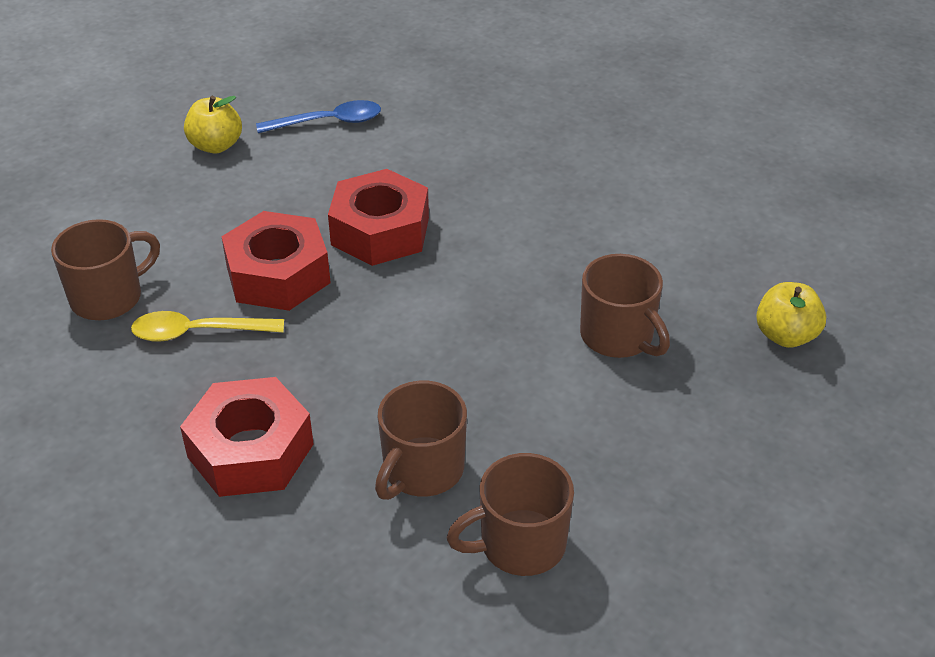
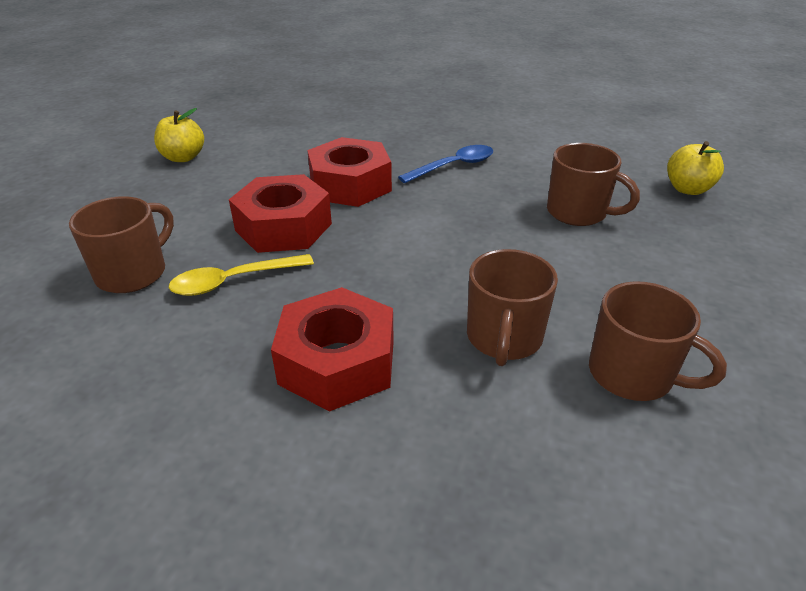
camera: 20 degrees left, 5 degrees down
blue spoon [256,100,381,133] -> blue spoon moved to [398,145,493,183]
brown mug [446,453,574,576] -> brown mug turned 105 degrees counterclockwise [589,281,727,401]

